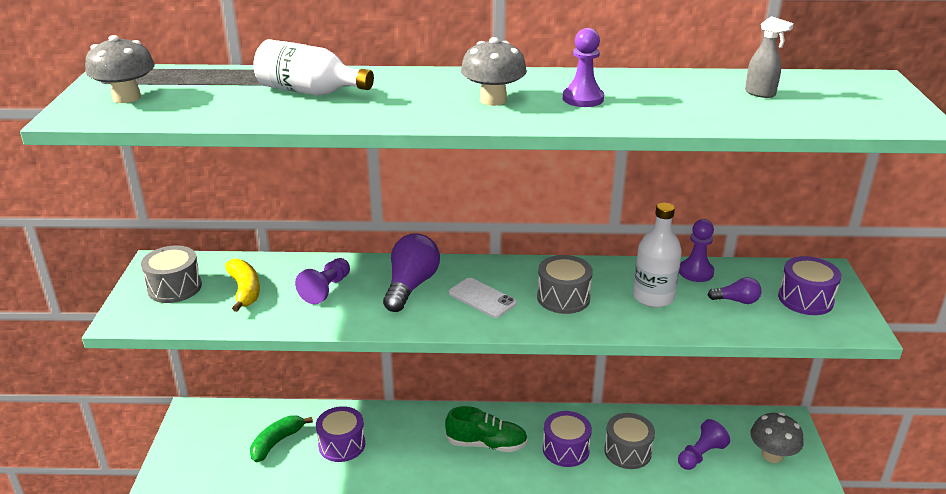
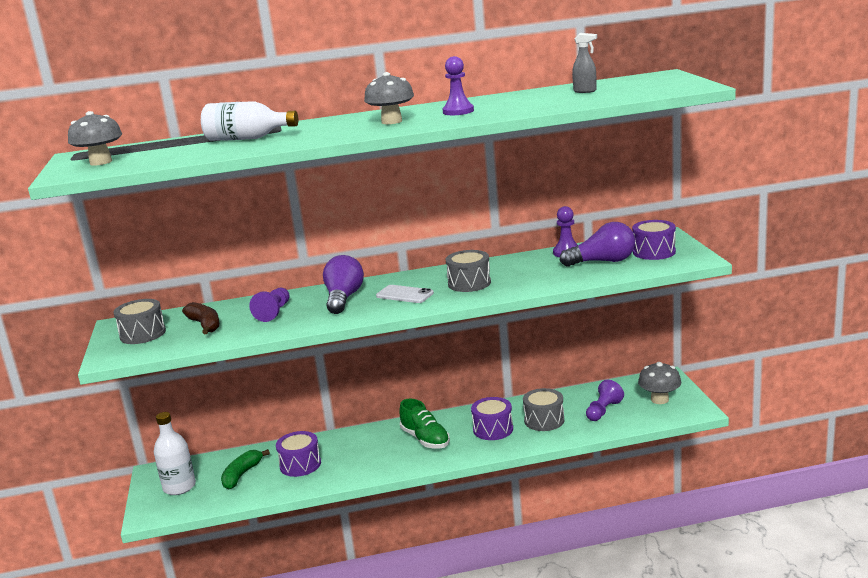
camera: 10 degrees left, 10 degrees down
yellow banana [225,259,260,312] -> brown banana [182,302,220,334]
green shoe [445,406,528,452] -> green shoe turned 60 degrees clockwise [399,399,450,449]
white bottle [633,202,682,308] -> white bottle moved to [154,412,196,495]
purple light bulb [708,277,761,304] -> purple light bulb [560,222,635,267], size x1.89

